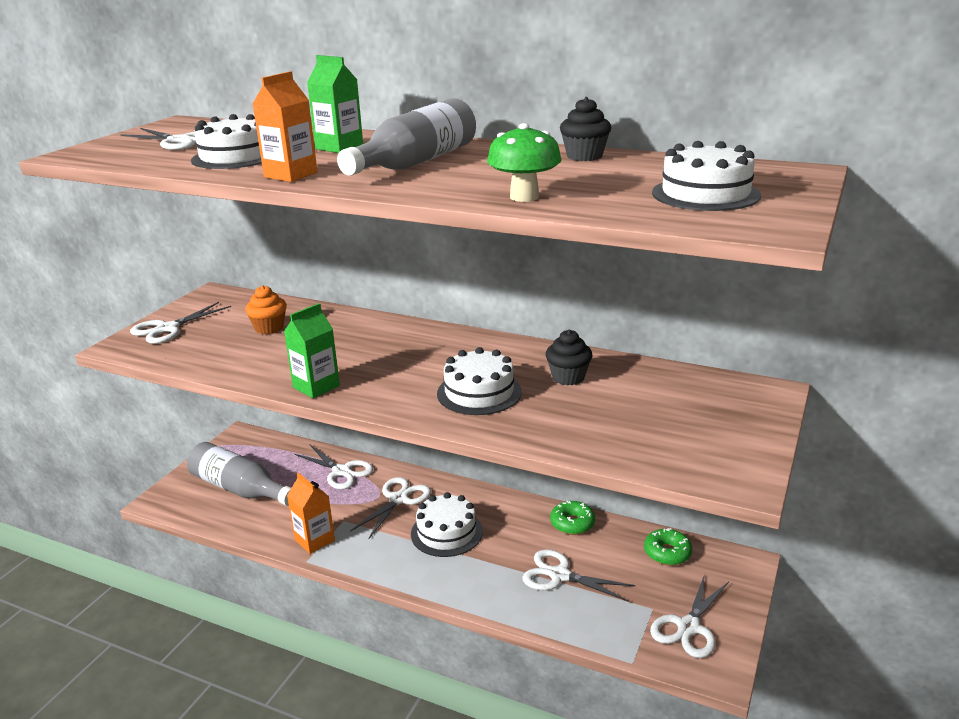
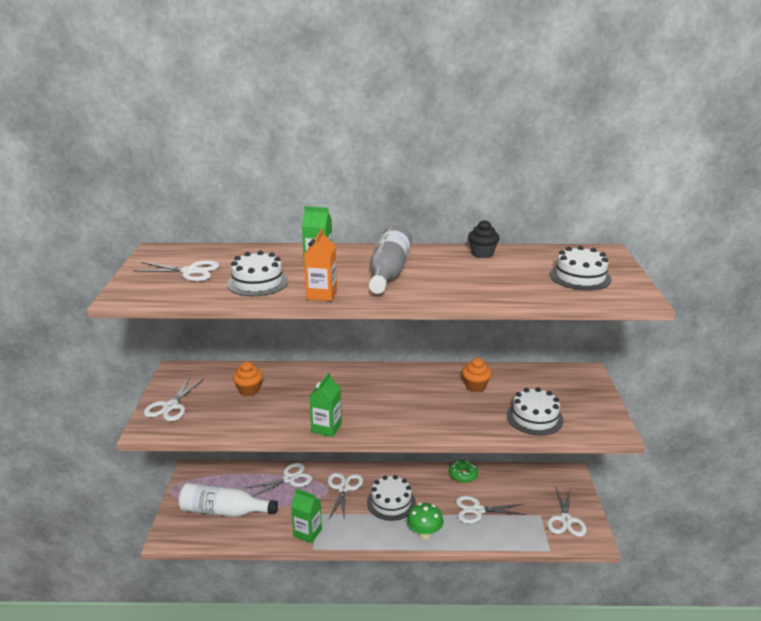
camera: 25 degrees left, 0 degrees up
grey bottle [187,442,291,506] -> white bottle [178,483,278,517]
orange carton [287,472,335,554] -> green carton [291,489,322,543]
white scissors [294,444,373,489] -> white scissors turned 45 degrees counterclockwise [244,463,312,497]
white cake [437,347,522,415] -> white cake moved to [507,387,564,435]
green mushroom [487,123,562,202] -> green mushroom moved to [407,503,443,540]
black cupcake [546,330,592,385] -> orange cupcake [462,358,492,392]
green donut [644,528,692,565] -> none

